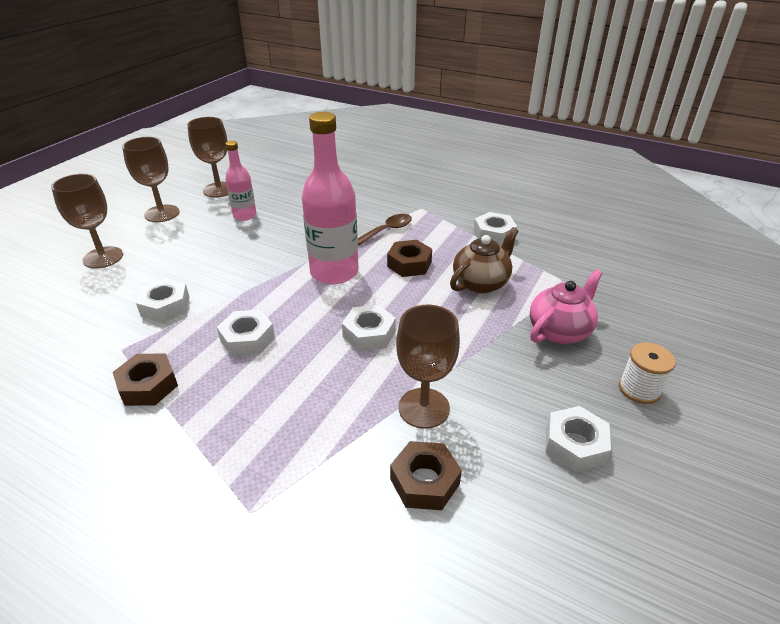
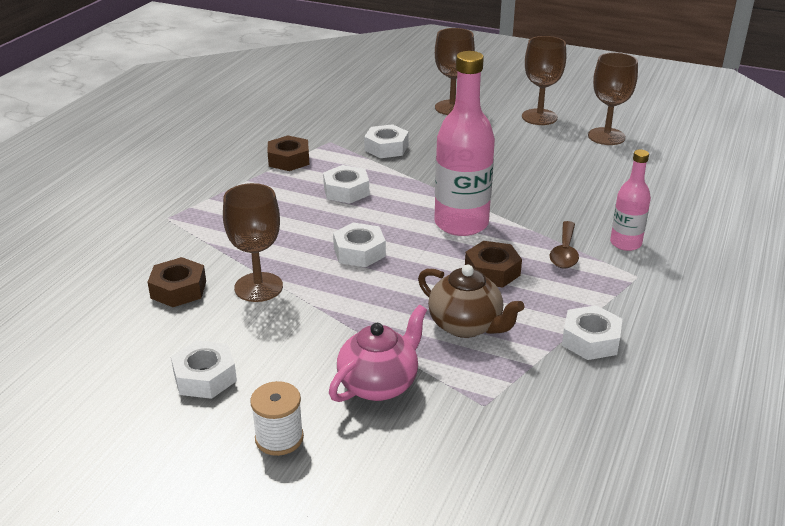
camera: 85 degrees right, 5 degrees down
pink bottle [225,141,257,221] -> pink bottle moved to [610,149,651,251]
brown spoon [358,214,412,246] -> brown spoon turned 60 degrees clockwise [550,221,579,268]
pink teapot [530,269,603,344] -> pink teapot turned 90 degrees counterclockwise [329,305,427,402]

